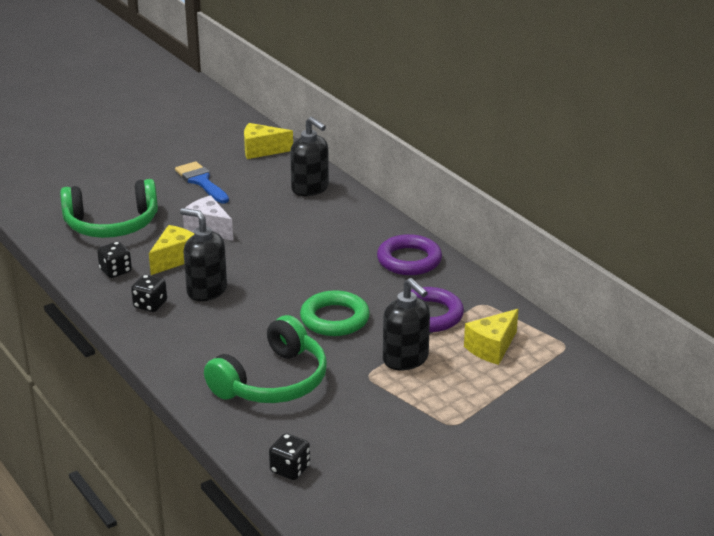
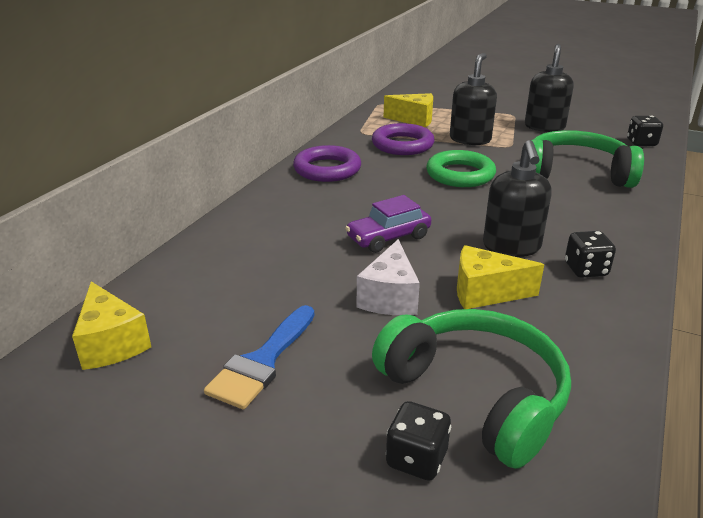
camera: 120 degrees left, 0 degrees up
black dice [97,242,132,278] -> black dice moved to [386,401,451,481]
black soap dispenser [290,117,329,196] -> black soap dispenser moved to [525,44,574,132]
none -> purple car [345,195,431,253]

